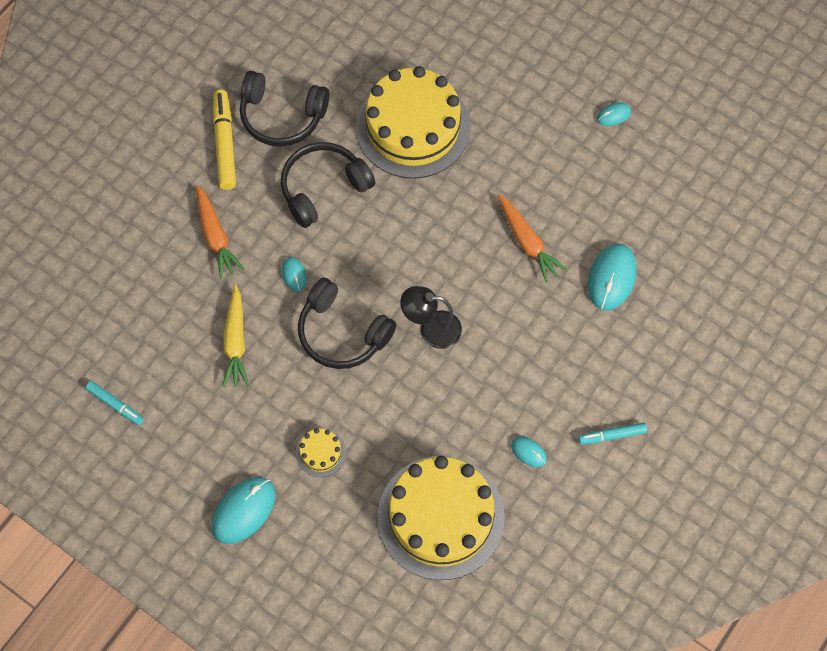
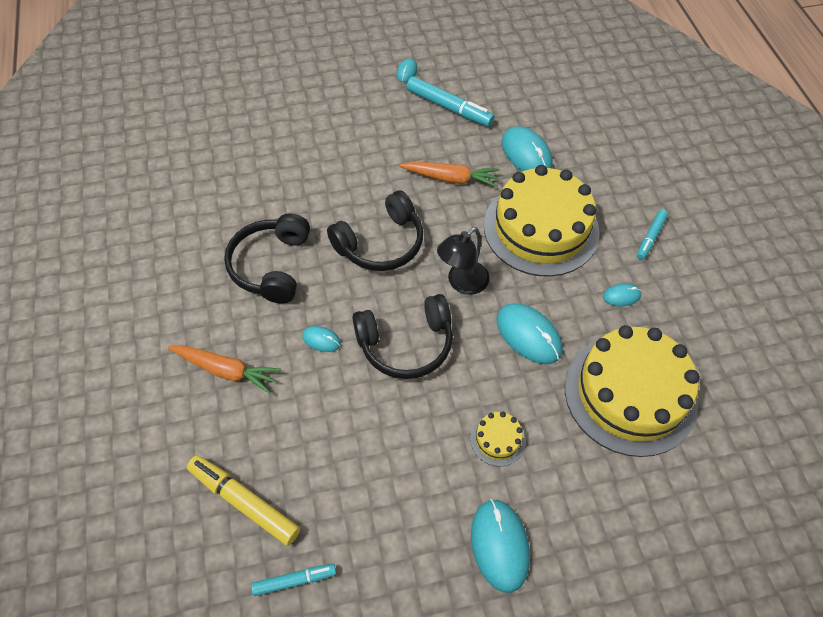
camera: 50 degrees left, 10 degrees down
yellow marker [213,90,236,190] -> yellow marker moved to [187,455,300,546]
yellow carrot [222,285,249,388] -> none
black headphones [240,71,329,146] -> black headphones moved to [327,190,423,271]
yellow cake [356,66,470,179] -> yellow cake moved to [484,165,600,277]
none -> turquoise marker [406,76,494,127]
none -> turquoise mouse [497,303,562,364]

